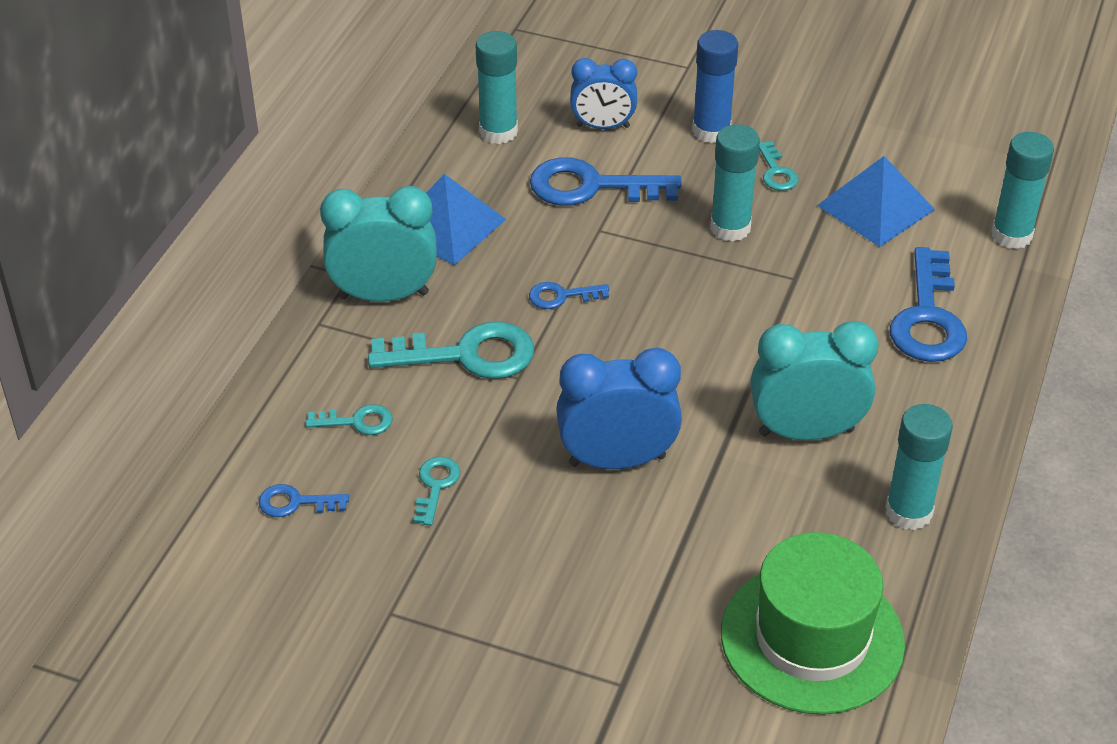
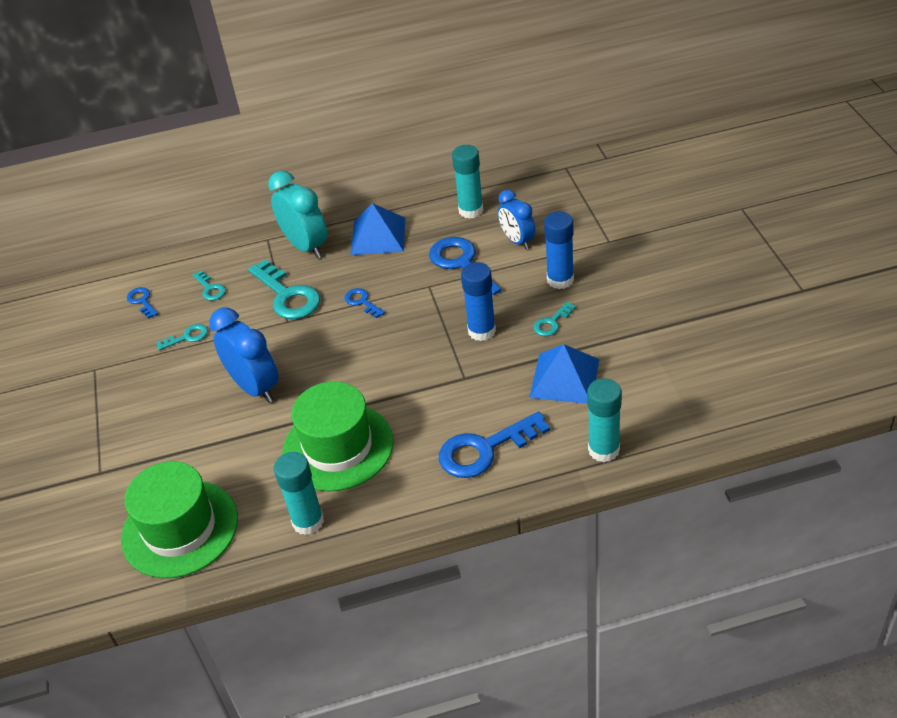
camera: 60 degrees right, 0 degrees up
turquoise glue stick [710,124,760,242] -> blue glue stick [461,262,496,341]
turquoise clock [751,321,878,440] -> green hat [282,381,394,491]

